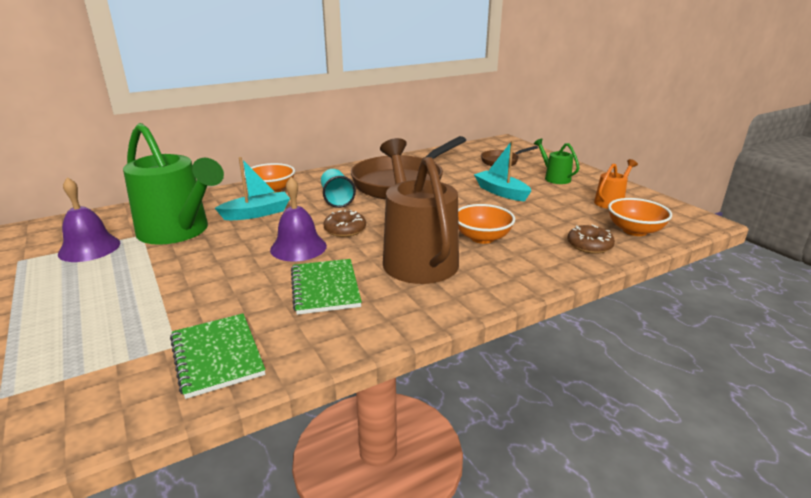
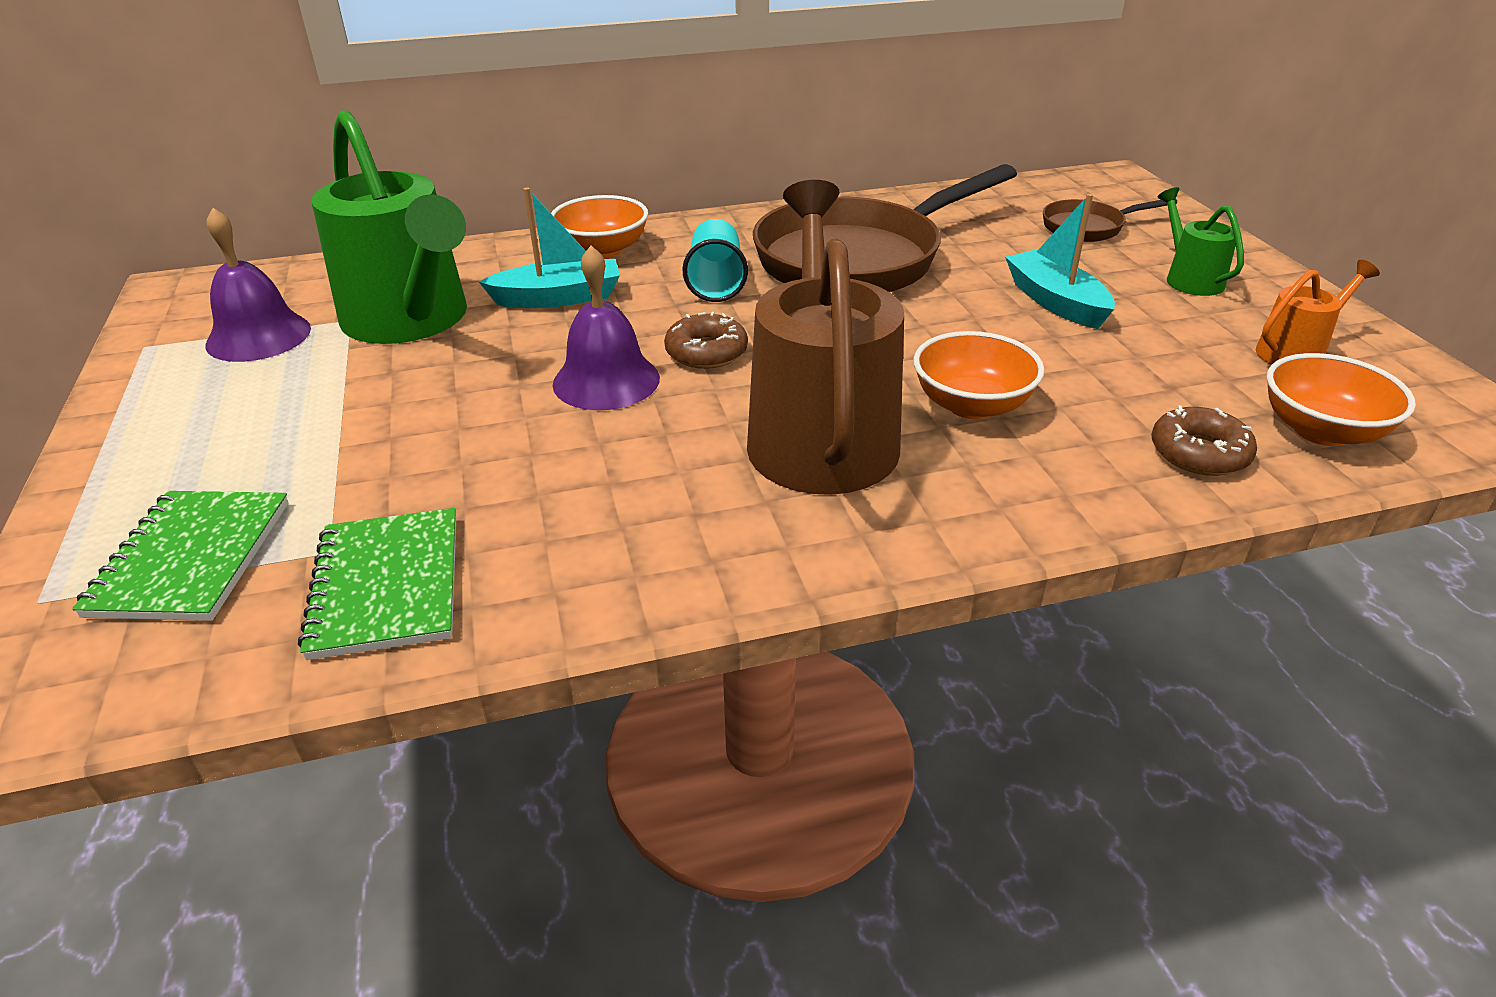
camera: 15 degrees right, 10 degrees up
green notebook [291,259,362,315] -> green notebook moved to [72,491,288,621]

